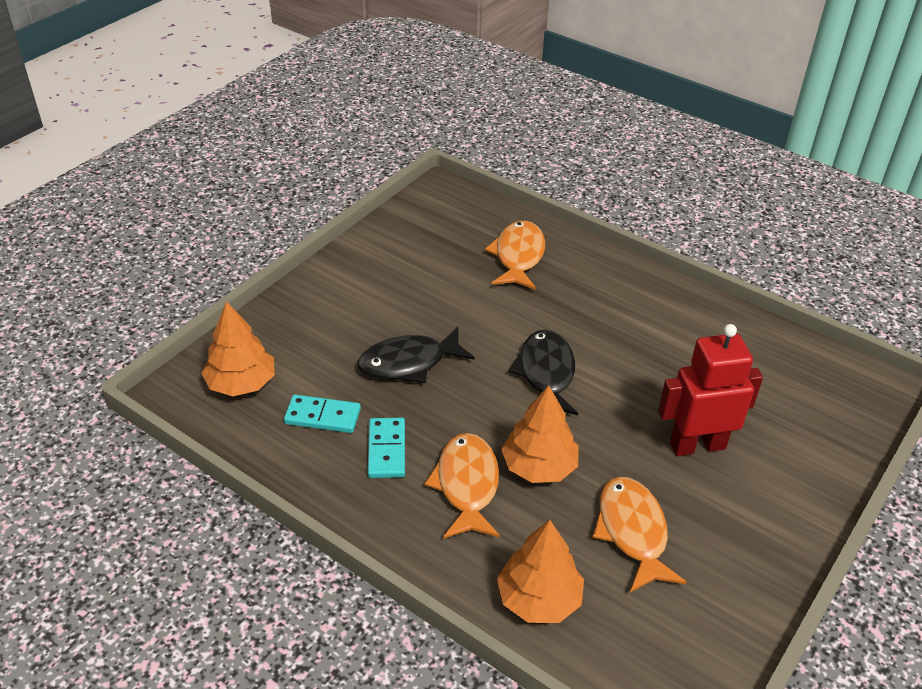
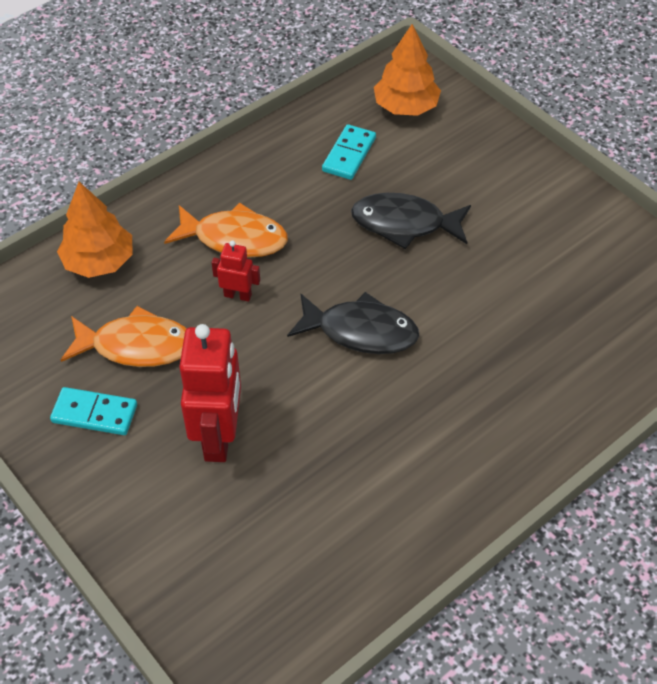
camera: 105 degrees right, 10 degrees up
black fish [358,327,475,383] -> black fish turned 75 degrees counterclockwise [351,193,471,249]
turquoise domino [368,418,405,478] -> turquoise domino moved to [50,387,137,435]
orange fish [485,221,545,290] -> none
orange tree [501,385,579,483] -> red robot [212,240,260,302]

